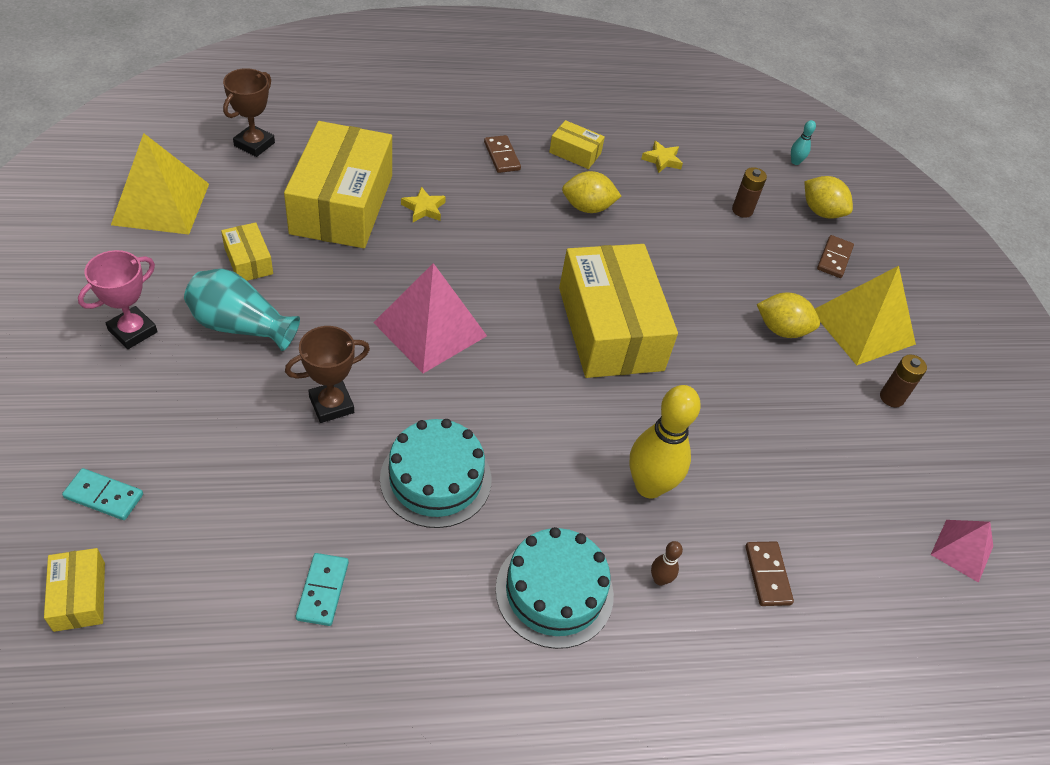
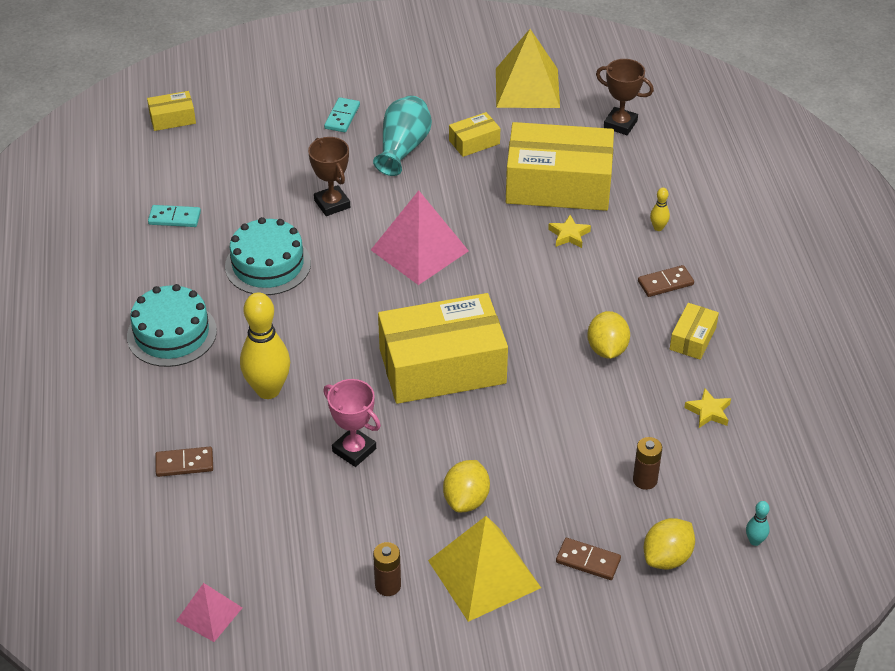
camera: 95 degrees right, 5 degrees down
turquoise domino [62,468,143,520] -> turquoise domino moved to [324,97,360,132]
pink trophy [78,250,158,349] -> pink trophy moved to [323,379,381,467]
brown bowling pin [651,541,683,586] -> none
none -> yellow bowling pin [650,188,670,231]

